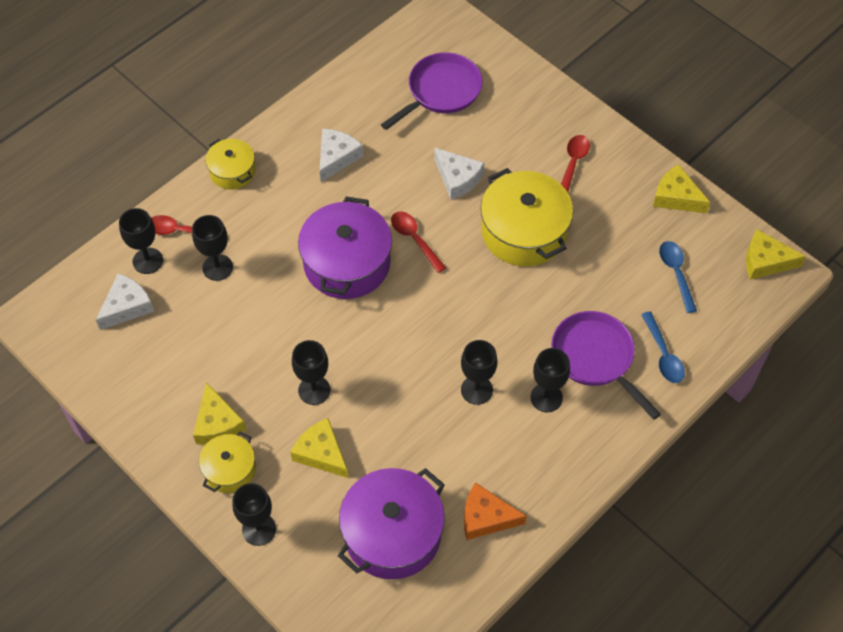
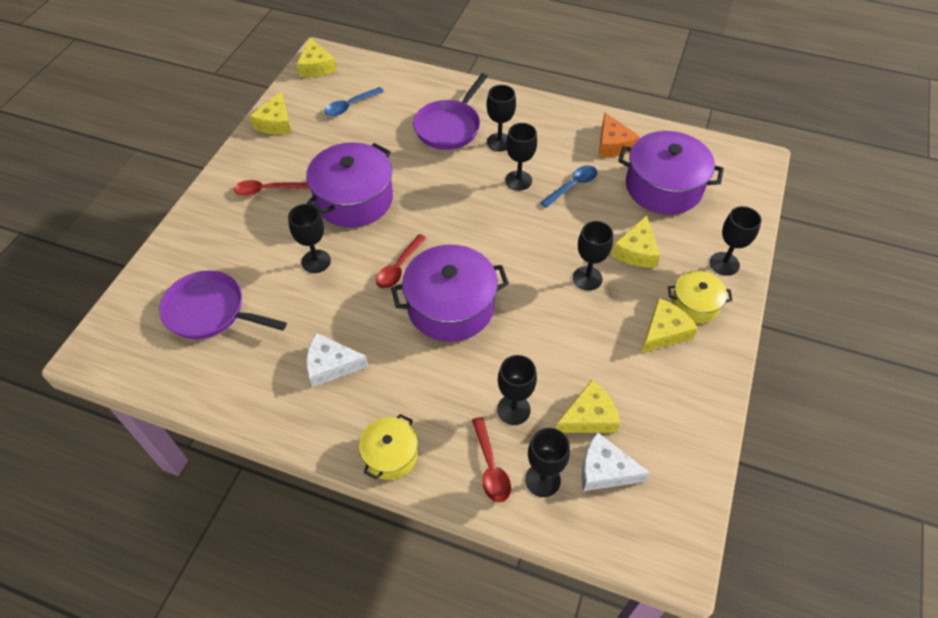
camera: 115 degrees left, 5 degrees down
white cheese [434,147,484,200] -> black goblet [288,204,331,273]
yellow pot [481,168,573,267] -> purple pot [306,142,393,227]
blue spoon [641,311,685,383] -> blue spoon moved to [540,165,597,208]
none -> yellow cheese [556,380,620,433]

